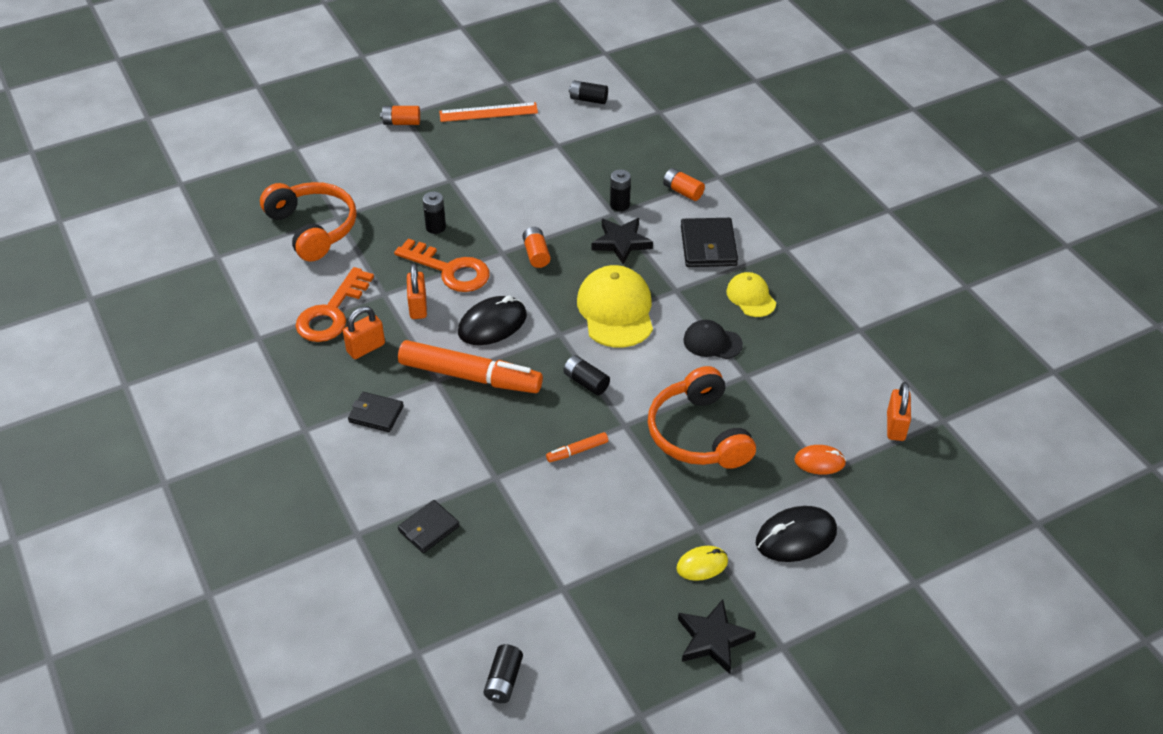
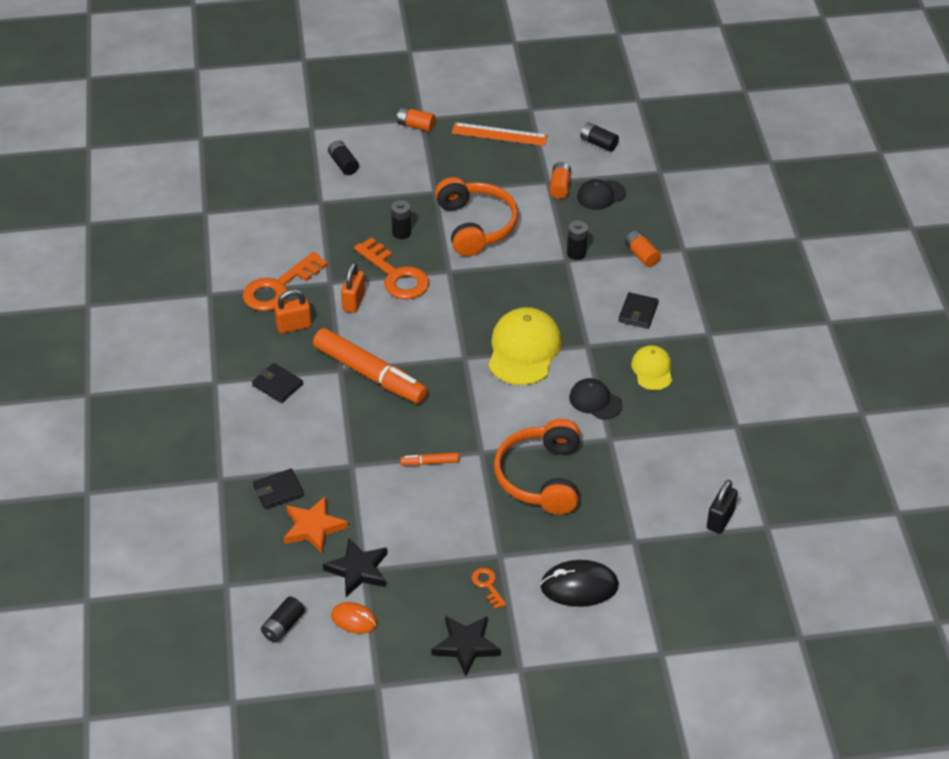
camera: 20 degrees right, 0 degrees up
orange headphones [260,182,356,262] -> orange headphones moved to [435,177,518,257]
black mouse [458,296,527,345] -> none
orange battery [522,227,551,268] -> orange battery moved to [550,162,571,199]
black battery [563,355,610,396] -> black battery moved to [328,140,359,175]
black star [592,218,653,265] -> black star moved to [323,538,387,597]
yellow mouse [676,546,728,581] -> orange key [472,568,506,609]
black wallet [681,218,738,267] -> black wallet [618,292,659,329], size x0.64
orange mouse [794,445,846,475] -> orange mouse moved to [331,602,377,634]
orange padlock [887,382,911,441] -> black padlock [707,480,738,534]
none -> orange star [284,497,348,553]
none -> black cap [577,179,626,210]

